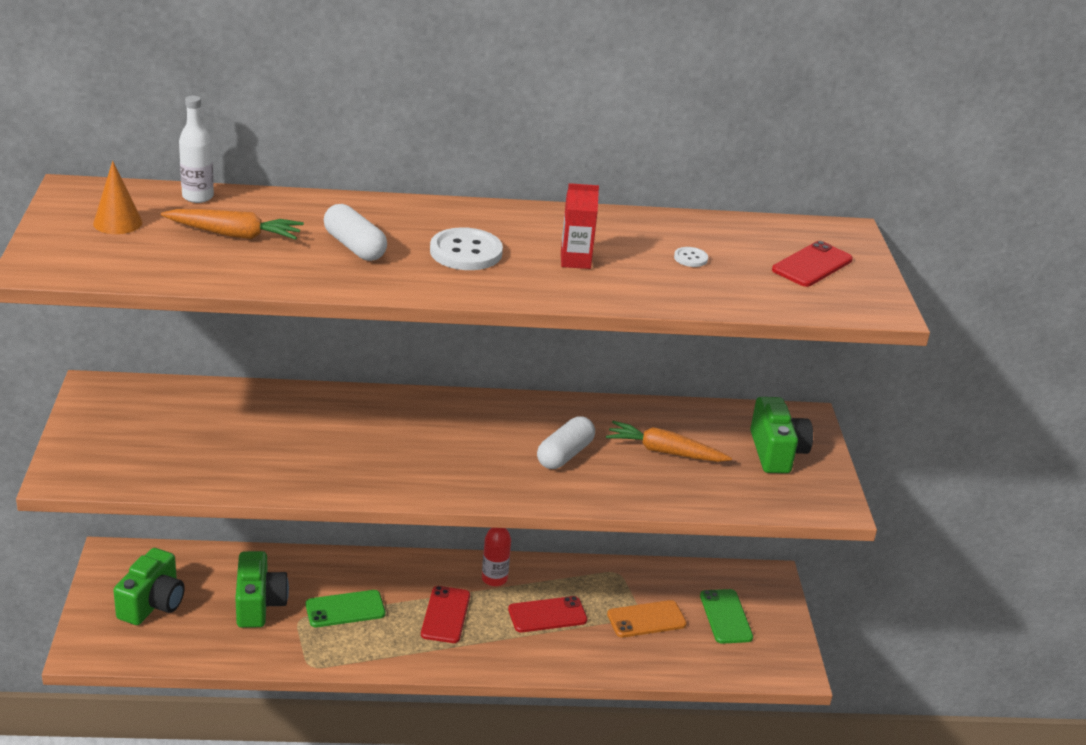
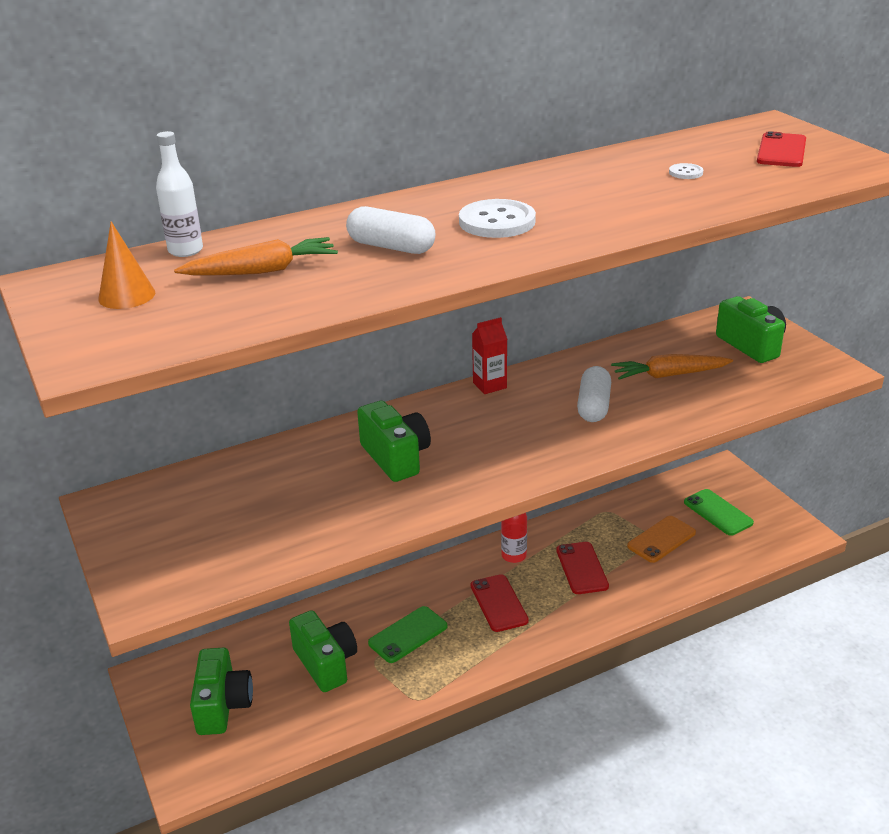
camera: 20 degrees left, 0 degrees up
red phone [508,596,587,632] -> red phone turned 60 degrees counterclockwise [556,542,609,594]
red carton [561,183,599,269] -> red carton moved to [472,317,507,394]
none -> green camera [357,401,431,482]

